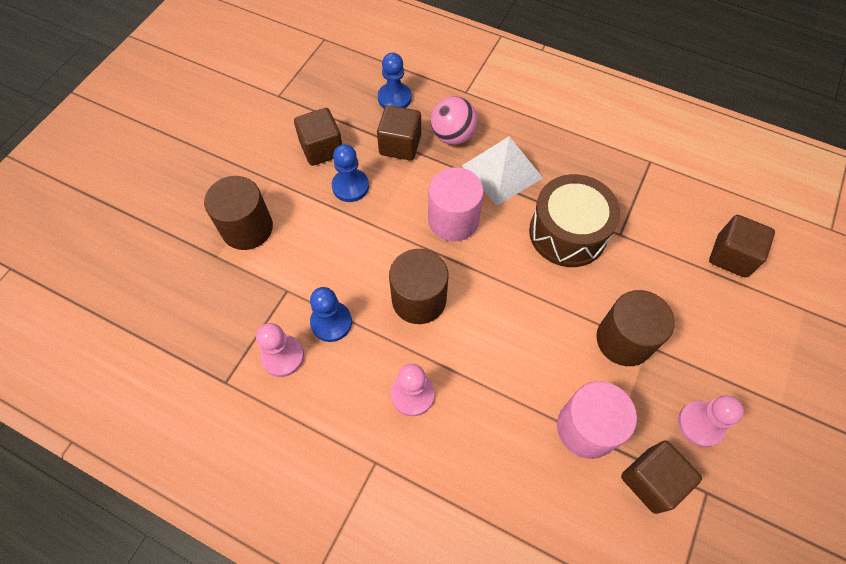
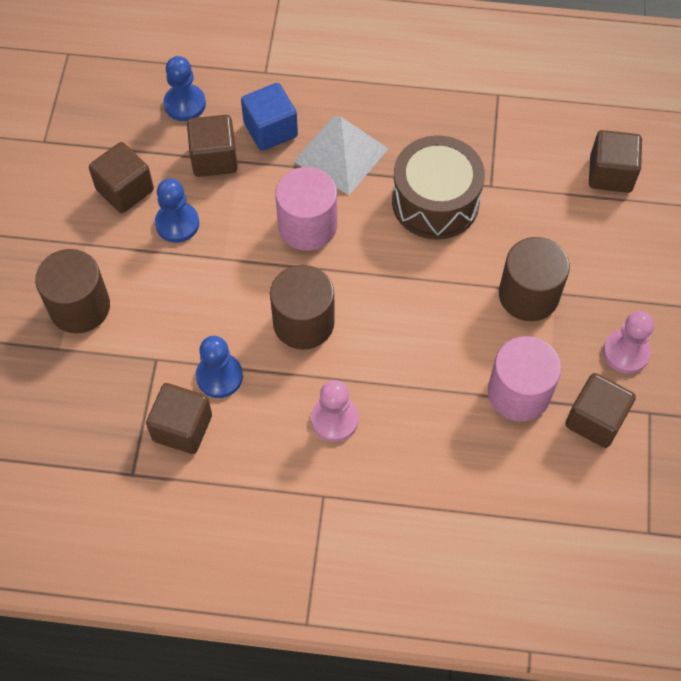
camera: 20 degrees left, 0 degrees up
pink pawn [256,323,304,377] -> brown cube [146,383,212,454]
pink ball [431,96,478,145] -> blue cube [241,83,298,151]

